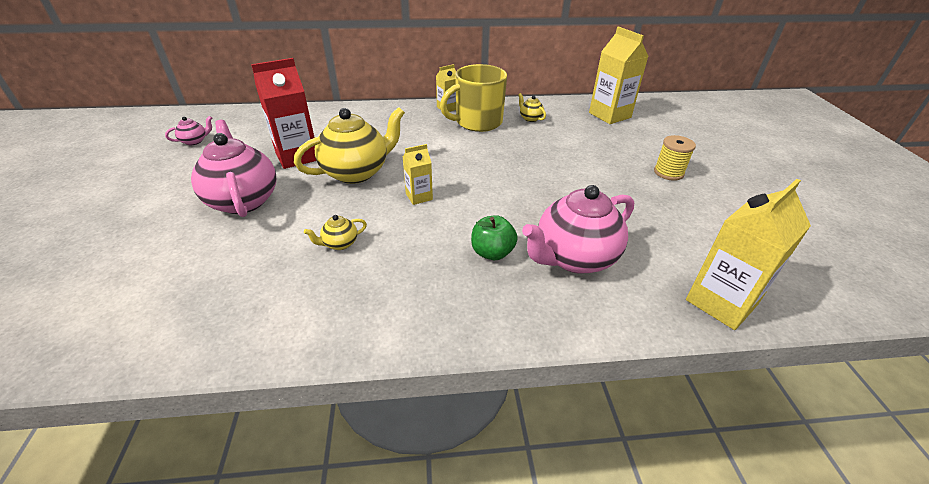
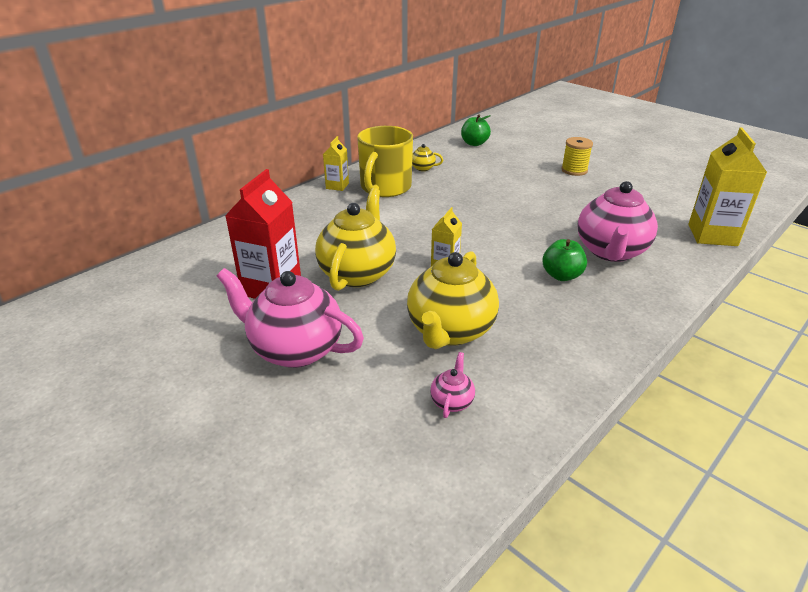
camera: 40 degrees left, 5 degrees down
pink teapot [165,116,212,145] -> pink teapot moved to [430,352,475,418]
yellow teapot [304,215,367,250] -> yellow teapot [407,251,499,349], size x2.32
yellow carton [589,26,648,124] -> green apple [461,114,491,146]

